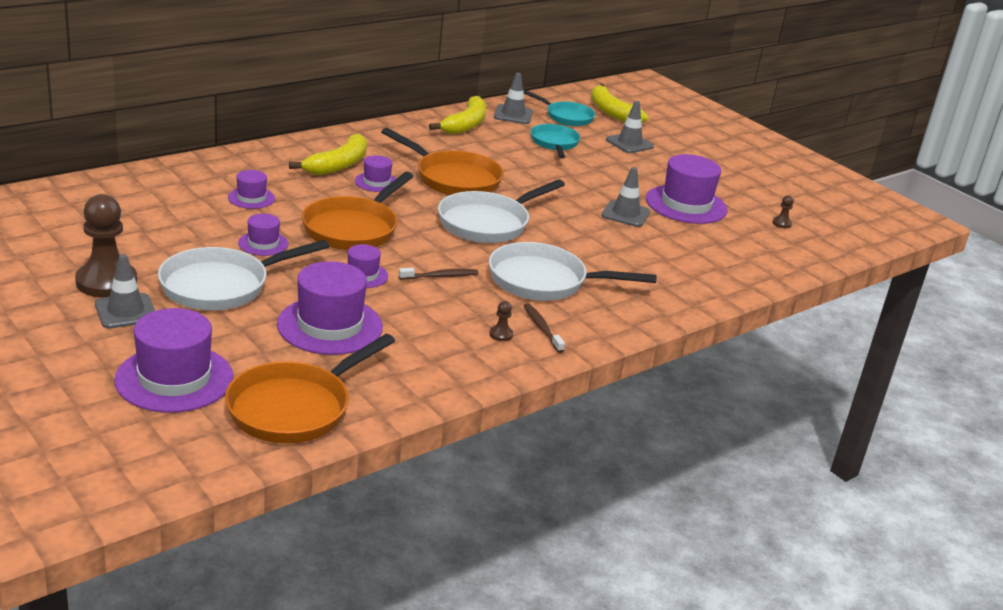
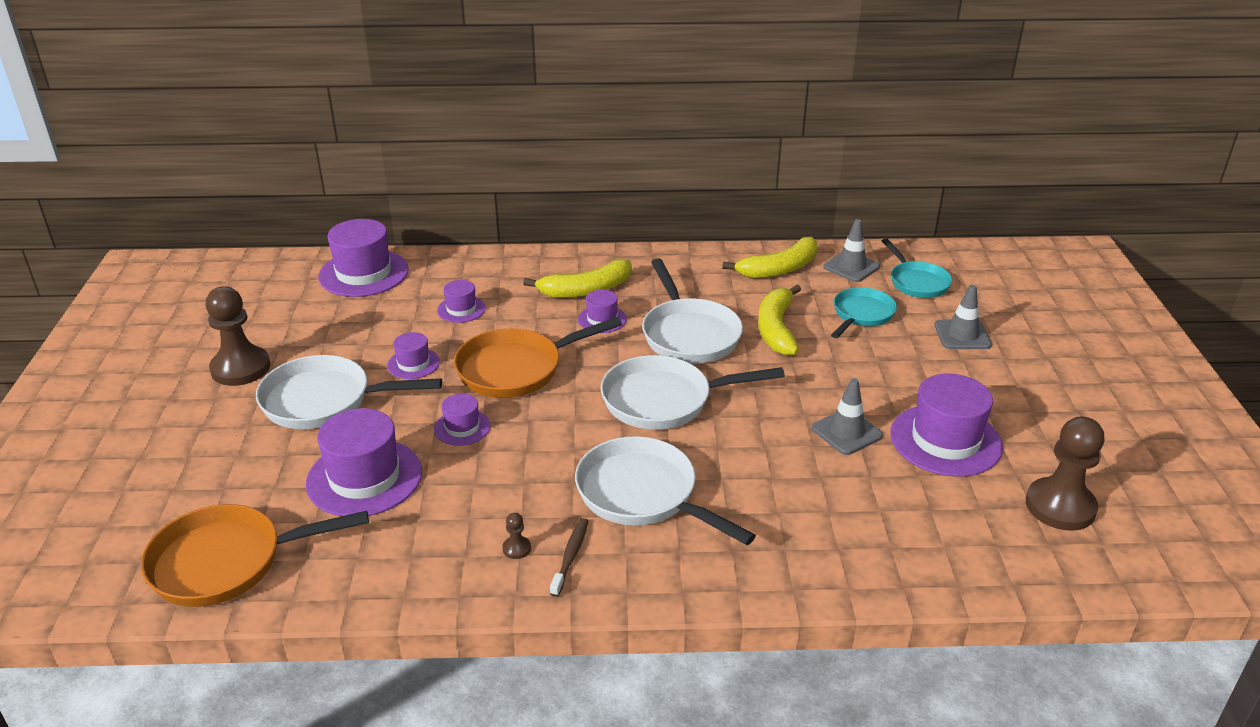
camera: 40 degrees right, 5 degrees up
grey traffic cone [95,254,155,329] -> none
purple hat [114,308,233,413] -> purple hat moved to [318,219,409,297]
orange pan [381,128,504,195] -> white pan [642,258,743,363]
brown toothbrush [399,268,479,280] -> none
yellow banana [591,83,648,123] -> yellow banana moved to [758,285,801,356]
brown pawn [773,195,794,228] -> brown pawn [1026,417,1104,531], size x2.48

